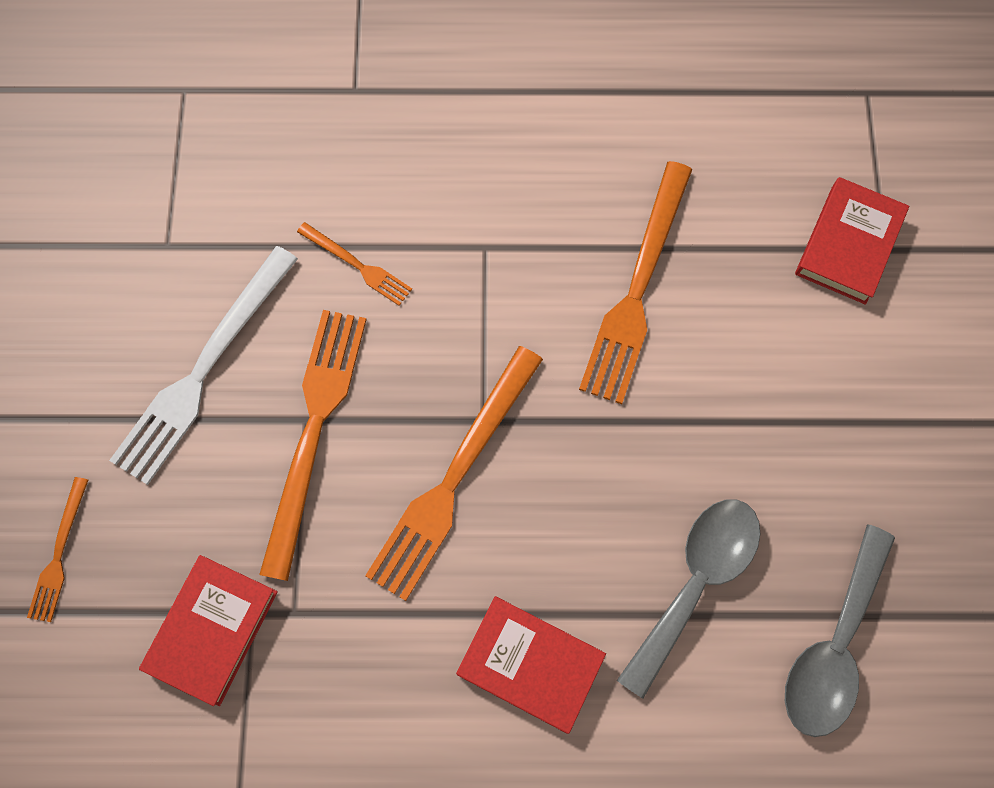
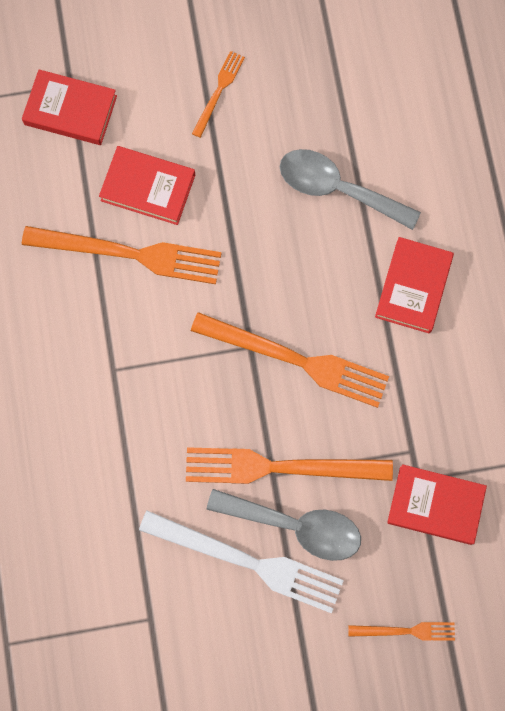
camera: 100 degrees left, 5 degrees up
orange fork [297,222,412,306] -> orange fork moved to [192,51,245,138]
grey spoon [785,525,895,737] -> grey spoon moved to [206,489,361,561]
none -> red book [99,146,195,225]

